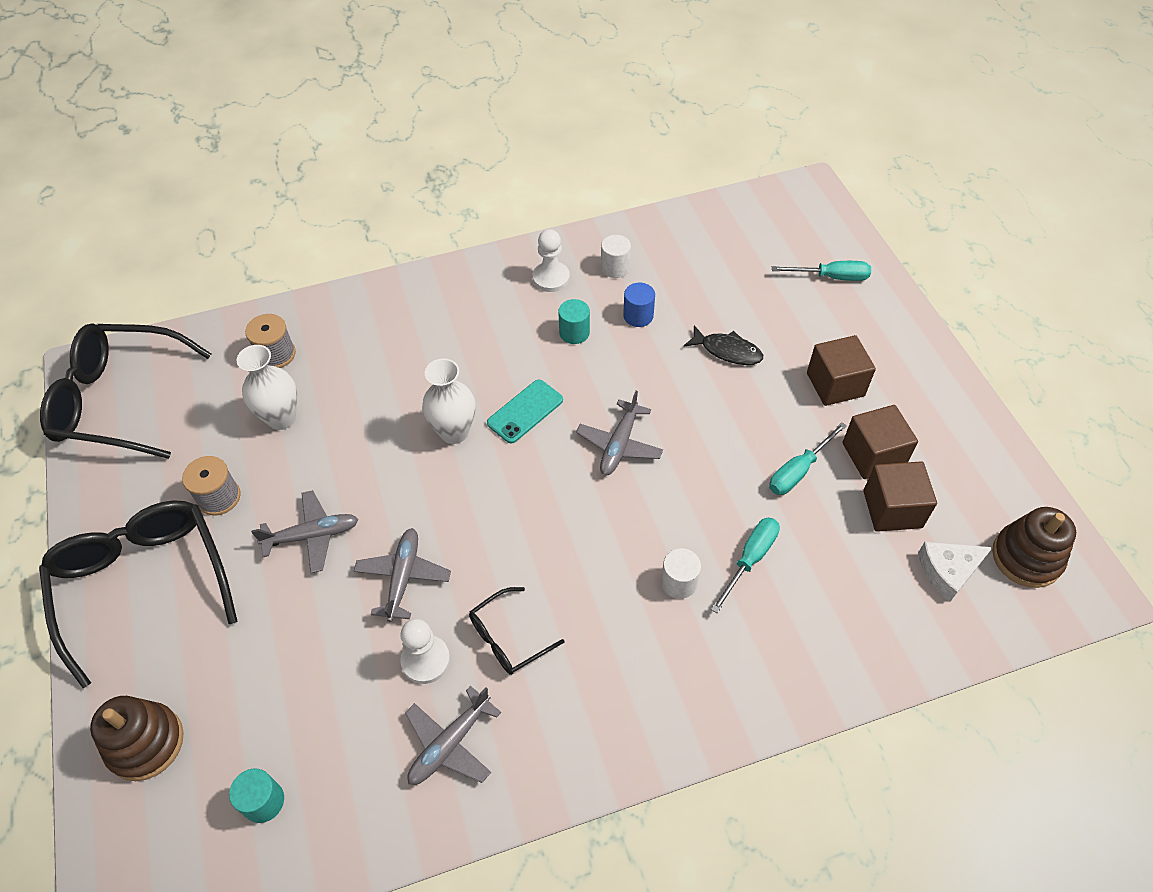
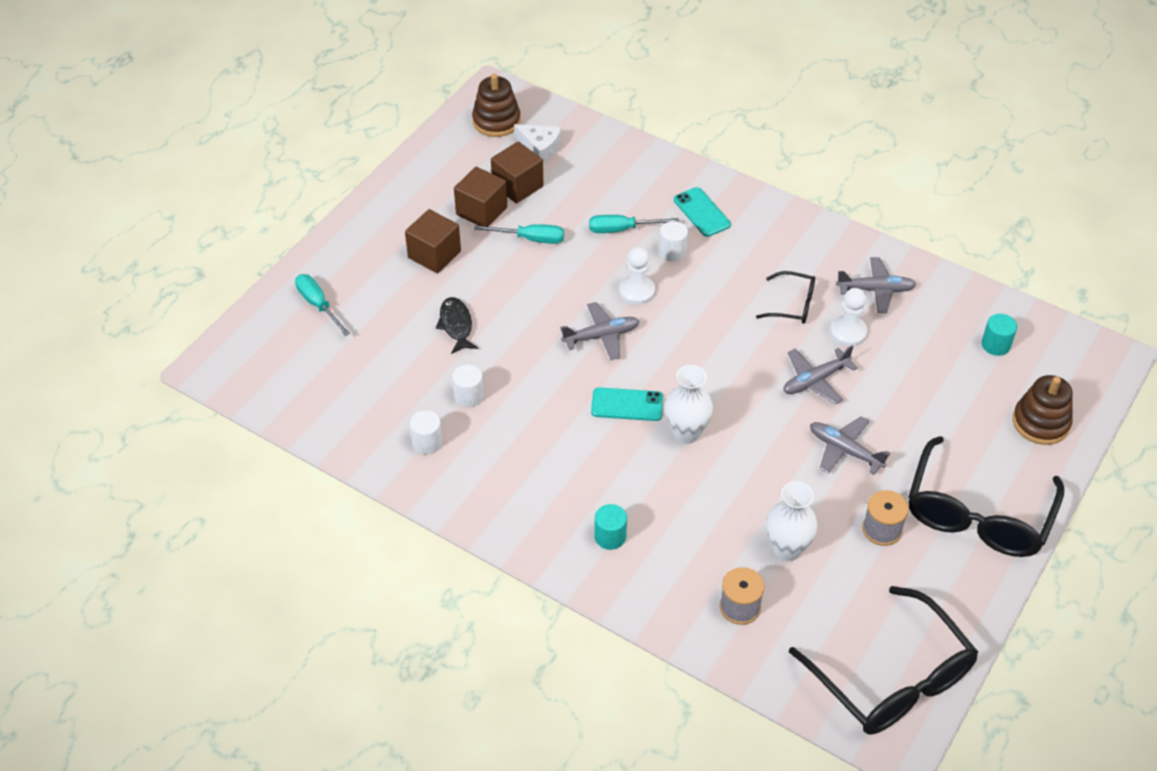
camera: 130 degrees left, 5 degrees down
white pawn [533,229,570,292] -> white pawn moved to [619,247,655,305]
turquoise cylinder [558,299,590,344] -> turquoise cylinder moved to [594,504,627,550]
blue cylinder [623,283,655,327] -> white cylinder [452,364,484,407]
none -> turquoise phone [674,187,731,237]

